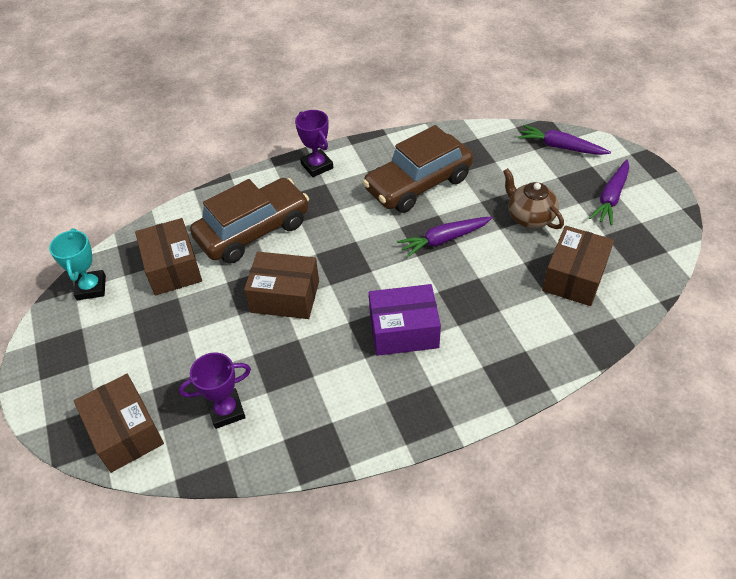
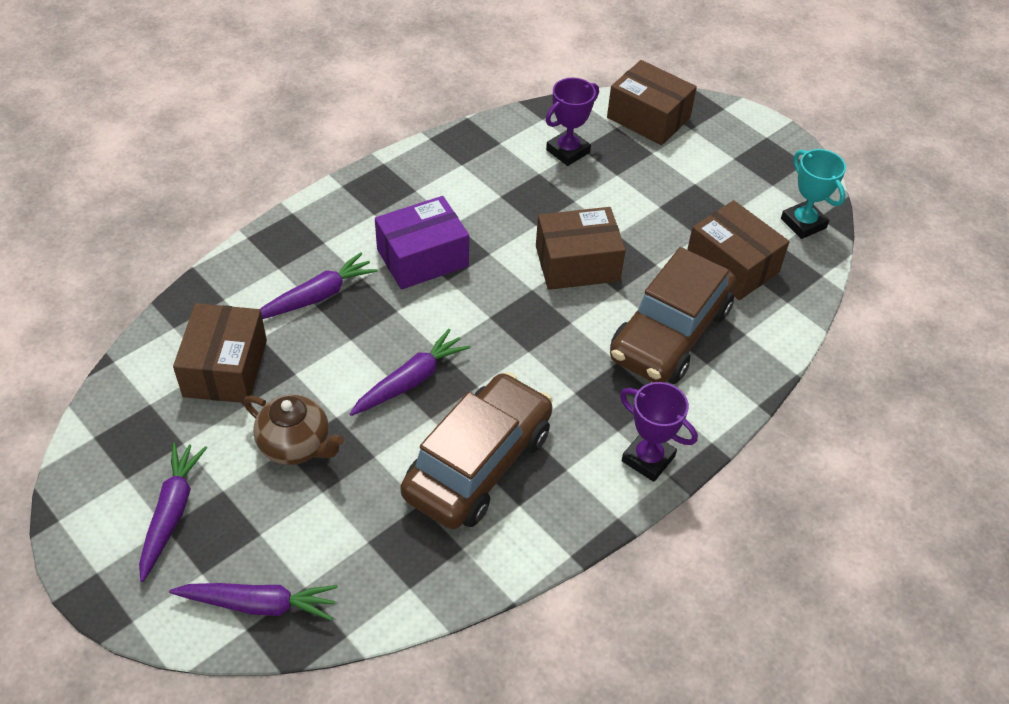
camera: 155 degrees right, 0 degrees up
none -> purple carrot [260,252,377,319]

